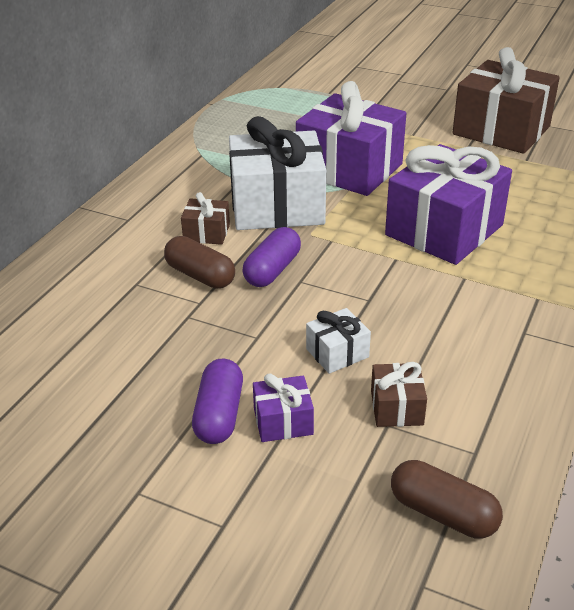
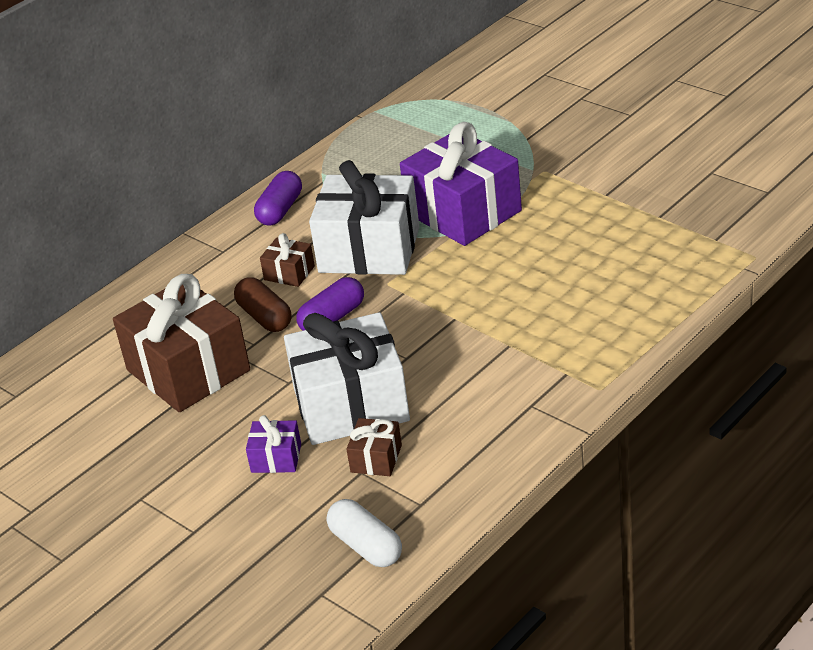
camera: 20 degrees right, 0 degrees up
purple capsule [192,359,243,444] -> purple capsule moved to [254,171,302,226]
white gift [306,308,371,374] -> white gift [284,312,410,445], size x2.27
purple gift [385,144,512,265] -> none
brown capsule [391,460,503,539] -> white capsule [327,499,402,567]
brown gift [452,47,560,154] -> brown gift moved to [113,274,250,412]

